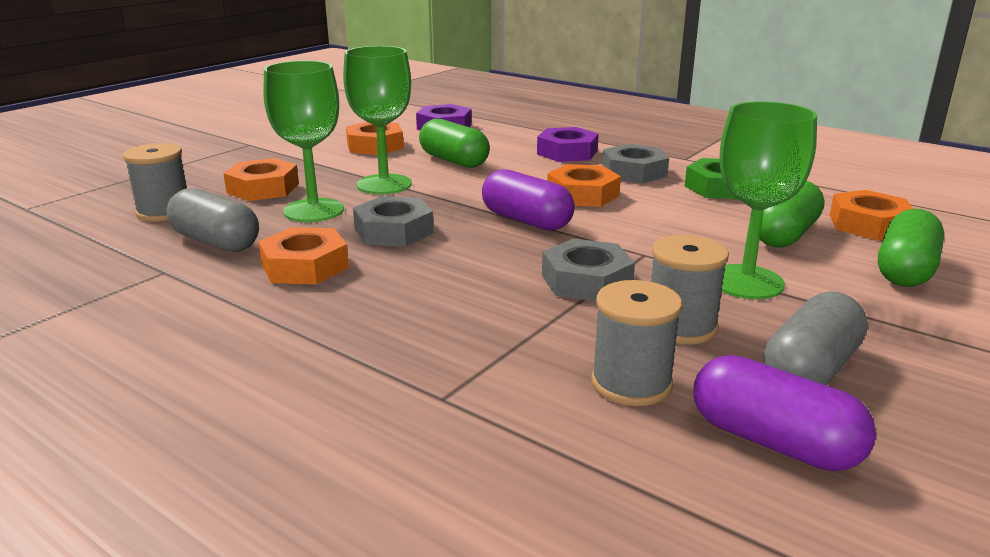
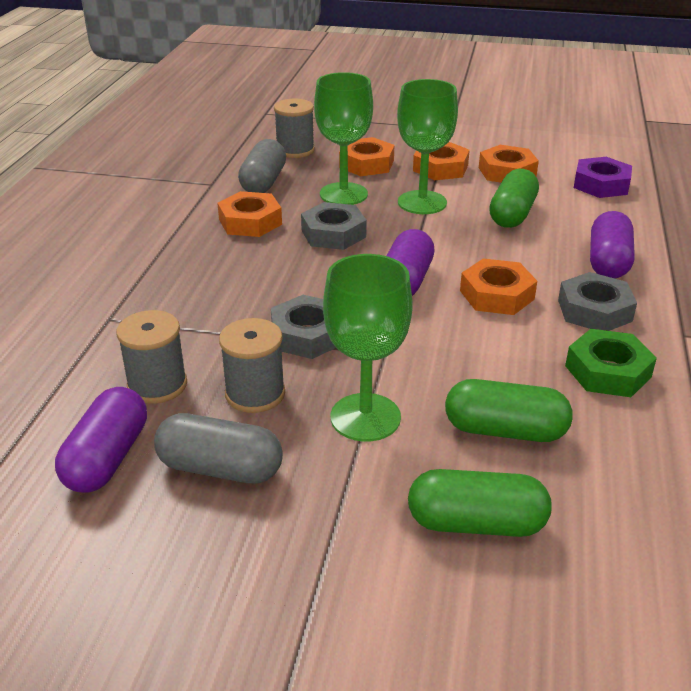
camera: 65 degrees right, 10 degrees up
purple nut [537,127,599,162] -> purple capsule [590,211,635,279]
orange nut [830,190,913,240] -> orange nut moved to [413,142,470,180]

